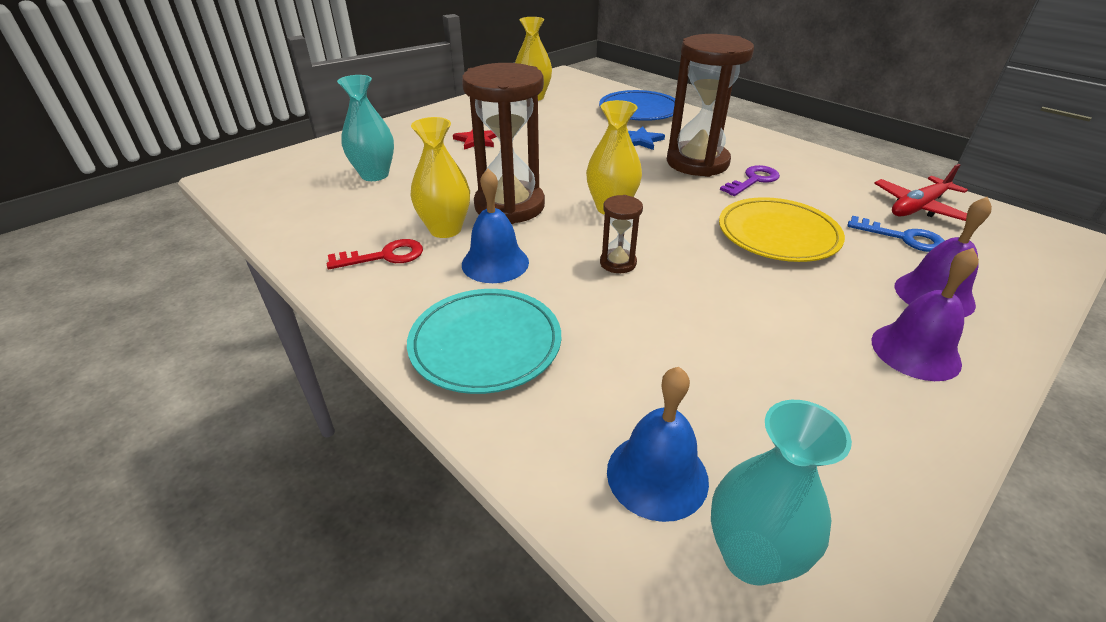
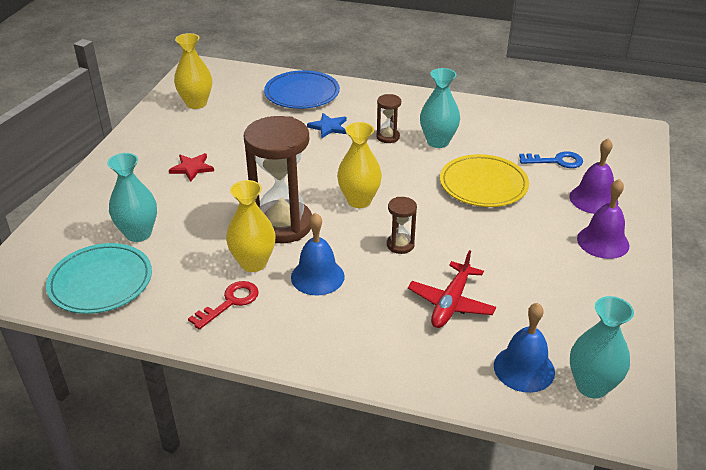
camera: 30 degrees left, 0 degrees up
turquoise plate [407,289,561,394] -> turquoise plate moved to [46,243,152,314]
brown hourglass [667,34,754,177] -> brown hourglass [376,94,401,143], size x0.45
purple key [720,165,780,196] -> turquoise vase [420,68,460,148]
red plane [874,164,968,221] -> red plane moved to [408,250,496,328]

